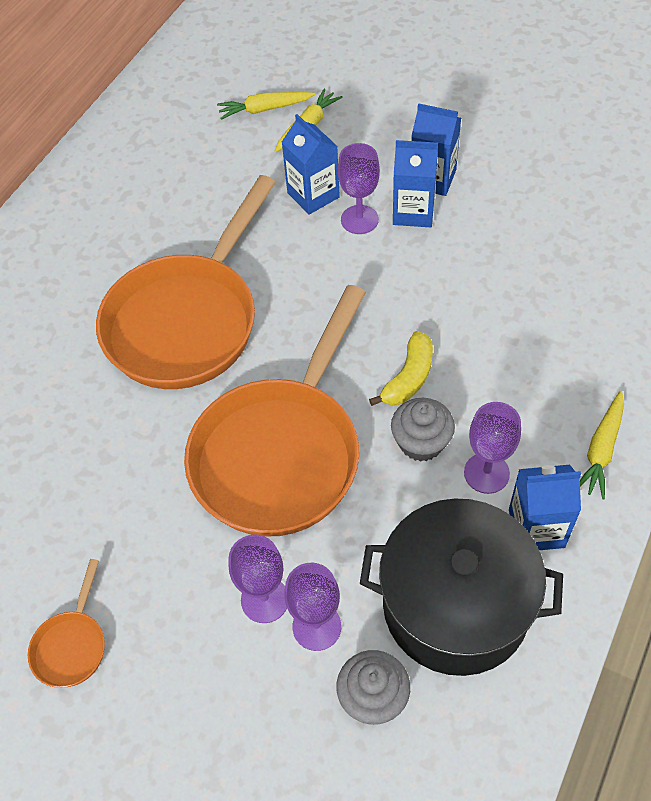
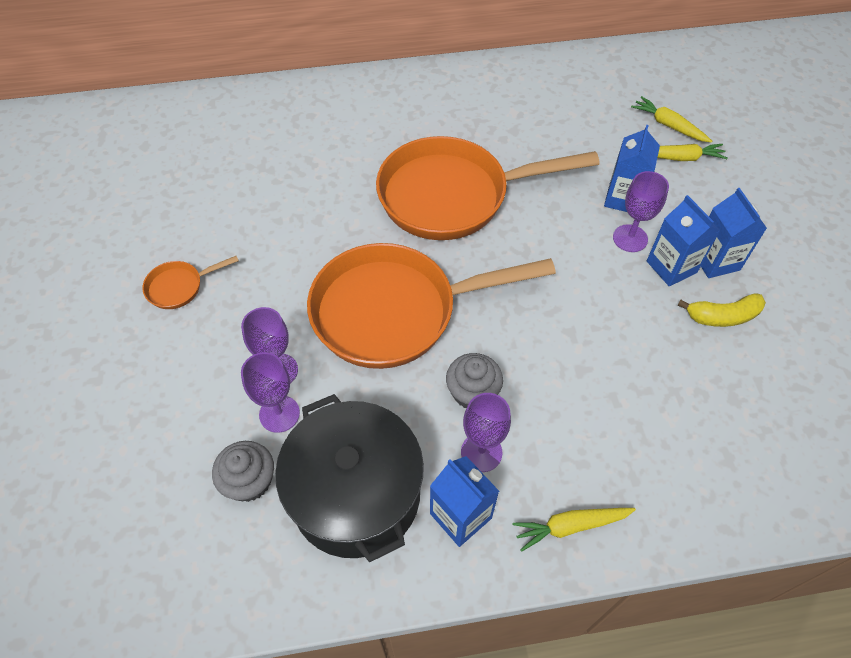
camera: 50 degrees right, 0 degrees up
yellow banana [369,331,433,406] -> yellow banana moved to [677,293,766,327]

